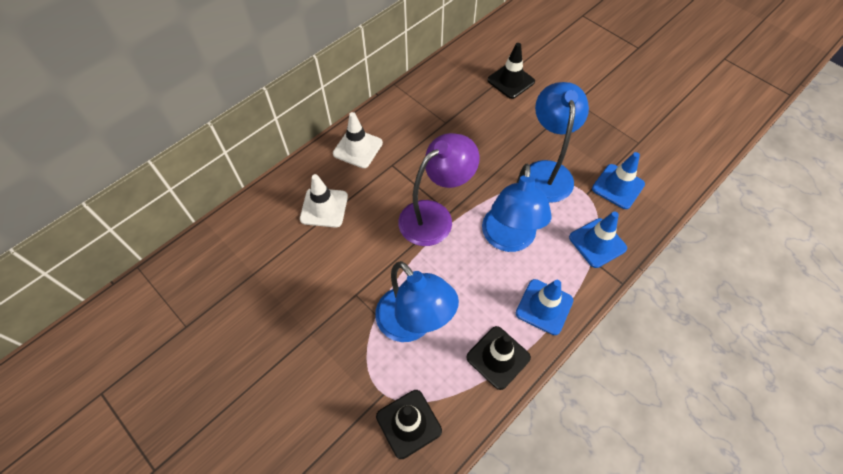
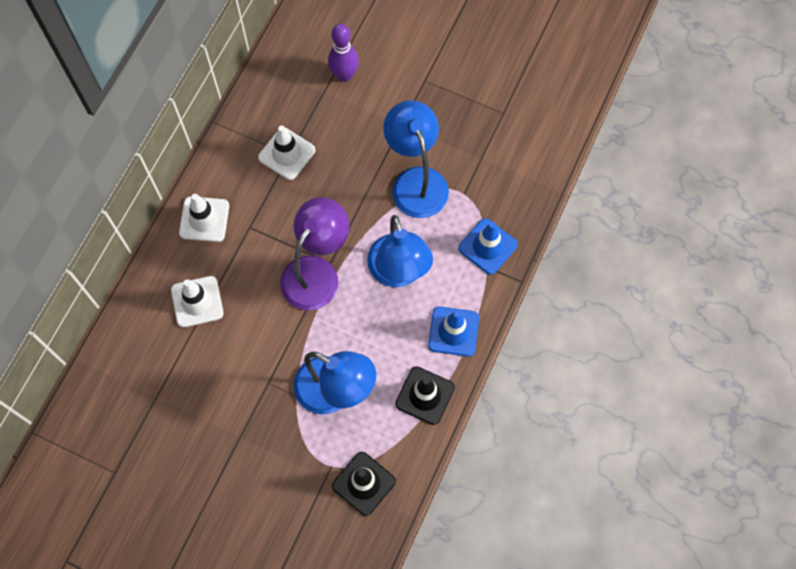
camera: 20 degrees left, 10 degrees up
black traffic cone [487,43,535,99] -> purple bowling pin [328,24,359,82]
blue traffic cone [592,152,645,209] -> none
none -> white traffic cone [258,126,316,180]

